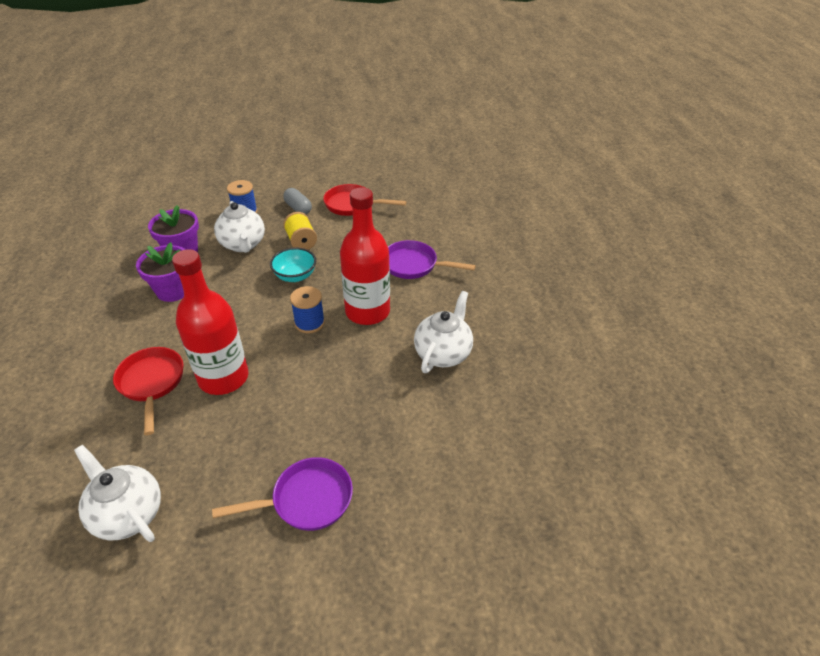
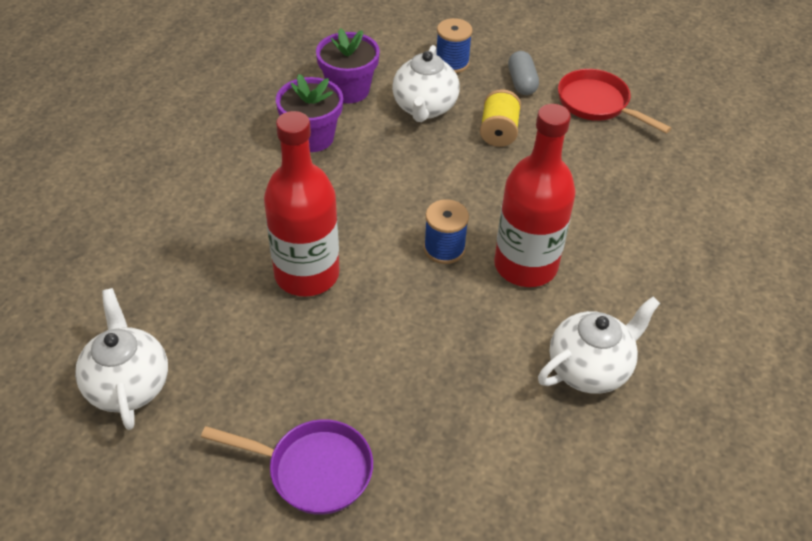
camera: 30 degrees right, 5 degrees up
red pan [113,347,183,435] -> none
turquoise bowl [270,248,316,282] -> none
purple pan [388,240,476,279] -> none

